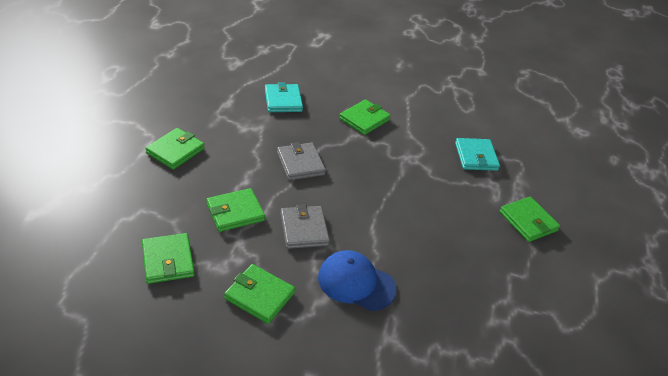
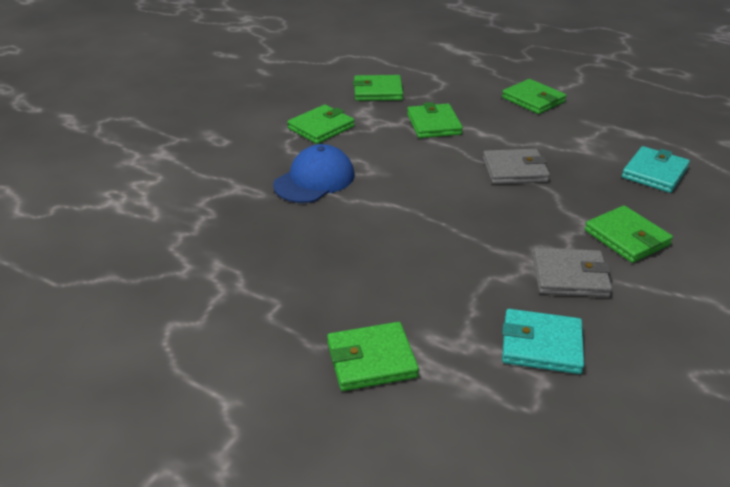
camera: 110 degrees right, 5 degrees down
turquoise wallet [265,82,303,112] -> turquoise wallet turned 60 degrees counterclockwise [622,146,690,193]
grey wallet [280,204,330,249] -> grey wallet moved to [533,248,612,297]

